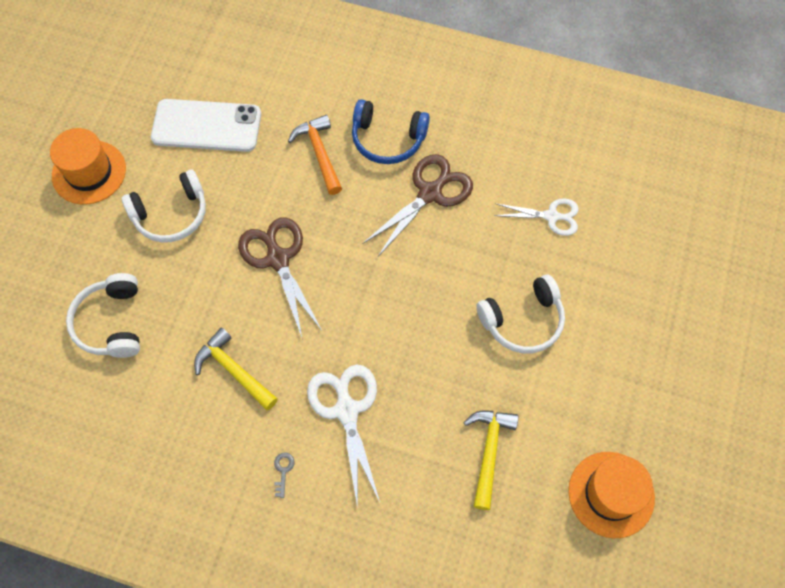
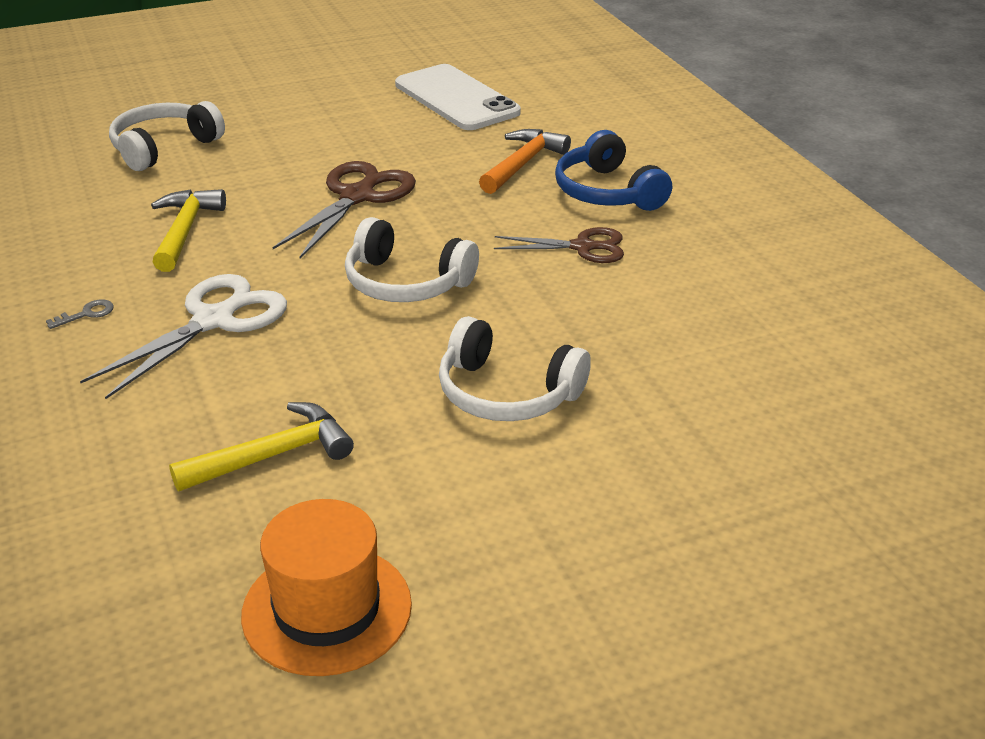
camera: 50 degrees right, 30 degrees down
orange hat [50,128,126,205] -> none
white headphones [122,169,206,243] -> white headphones moved to [345,217,479,302]
brown scissors [362,154,473,256] -> brown scissors [494,227,624,263], size x0.65
white scissors [494,198,579,236] -> none

